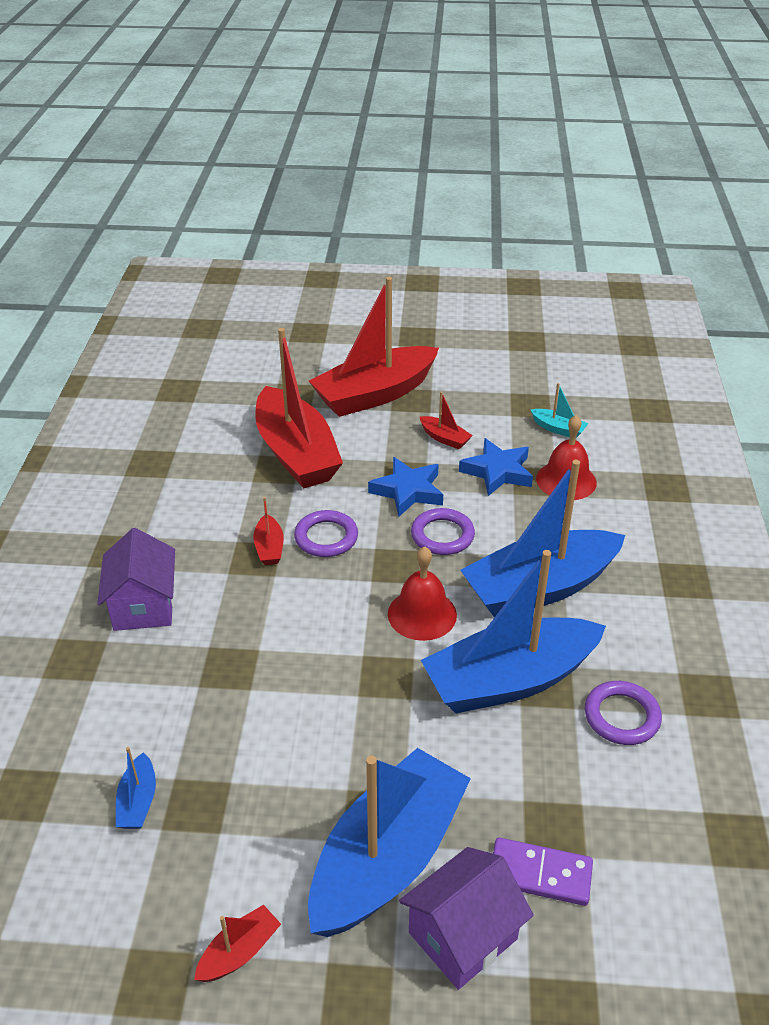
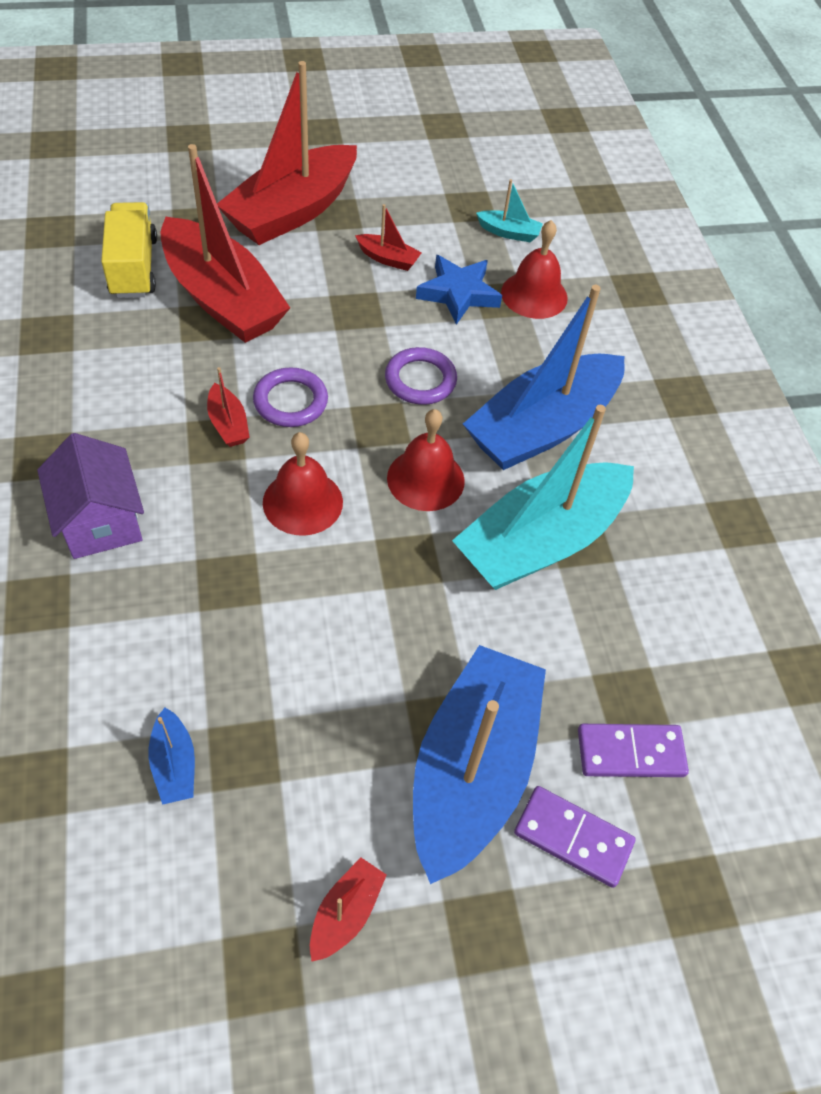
camera: 20 degrees left, 15 degrees up
blue star [368,457,443,517] -> none
purple house [399,847,534,990] -> purple domino [514,786,635,888]
blue boat [421,550,606,713] -> turquoise boat [452,405,634,590]
purple ring [585,681,662,745] -> none
none -> yellow truck [101,202,157,298]
none -> red bell [263,432,343,536]

